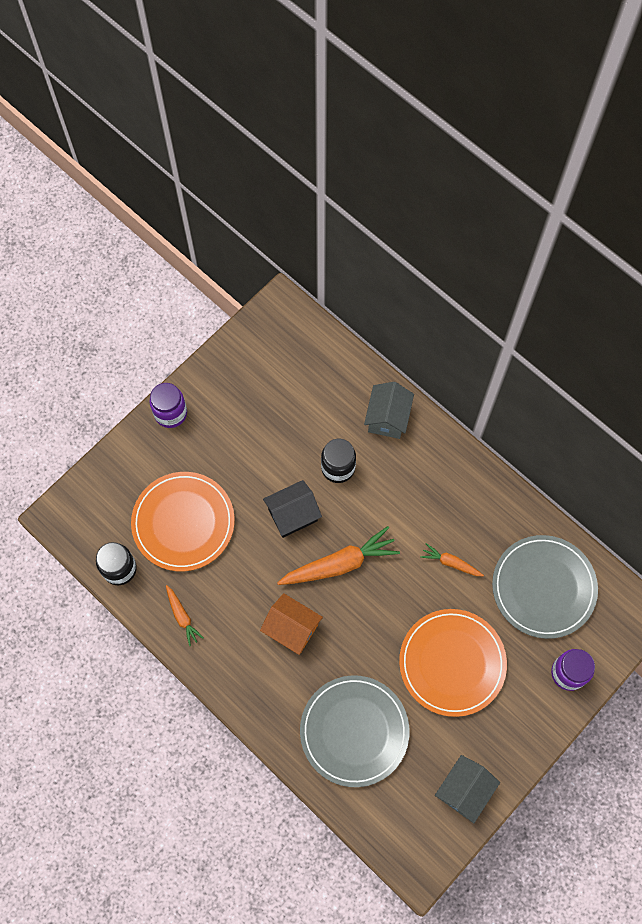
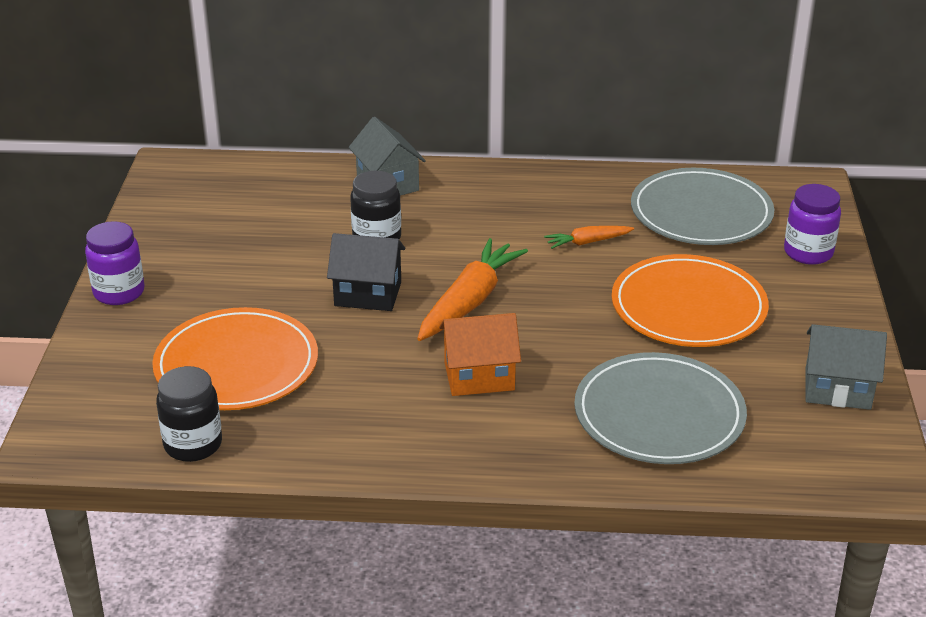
camera: 40 degrees left, 35 degrees down
orange carrot [166,585,204,646] -> none
black house [263,480,322,538] -> black house turned 75 degrees clockwise [327,233,405,311]
grey house [435,755,500,824] -> grey house turned 75 degrees counterclockwise [805,324,887,410]

